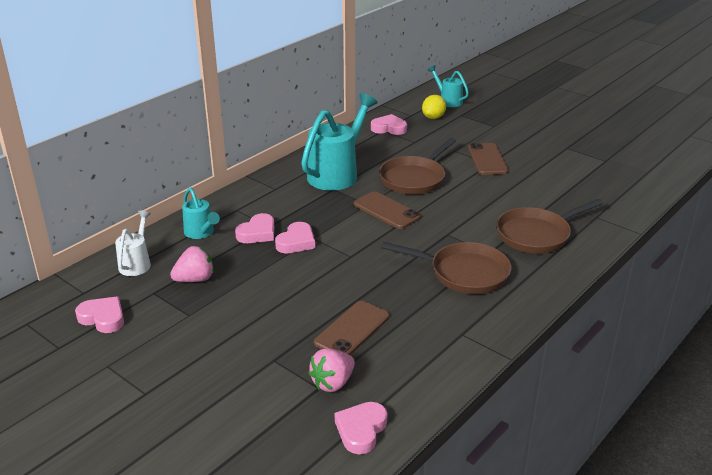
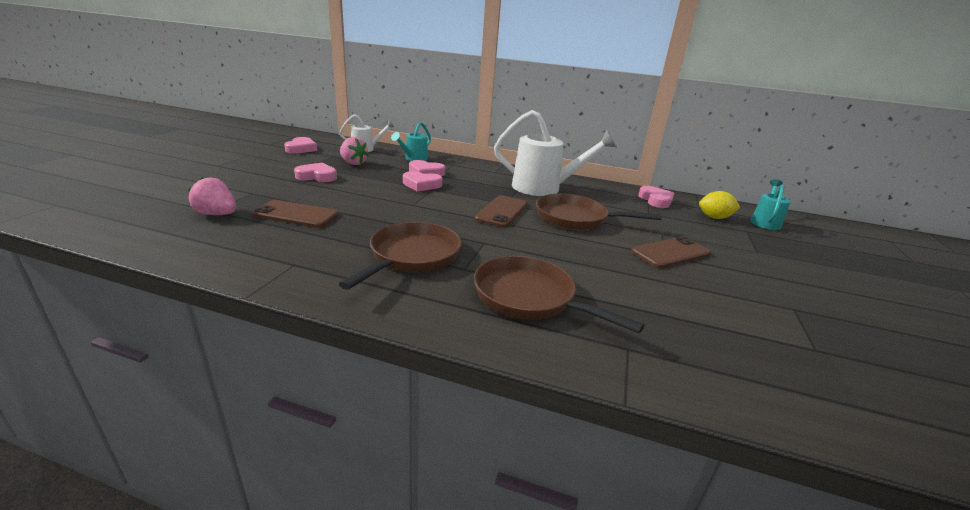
camera: 65 degrees right, 5 degrees down
turquoise watering can [301,93,378,191] -> white watering can [494,110,617,196]
pink heart [335,402,387,454] -> pink heart moved to [294,163,337,182]
brown pan [381,242,512,294] -> brown pan turned 150 degrees counterclockwise [339,222,462,290]

